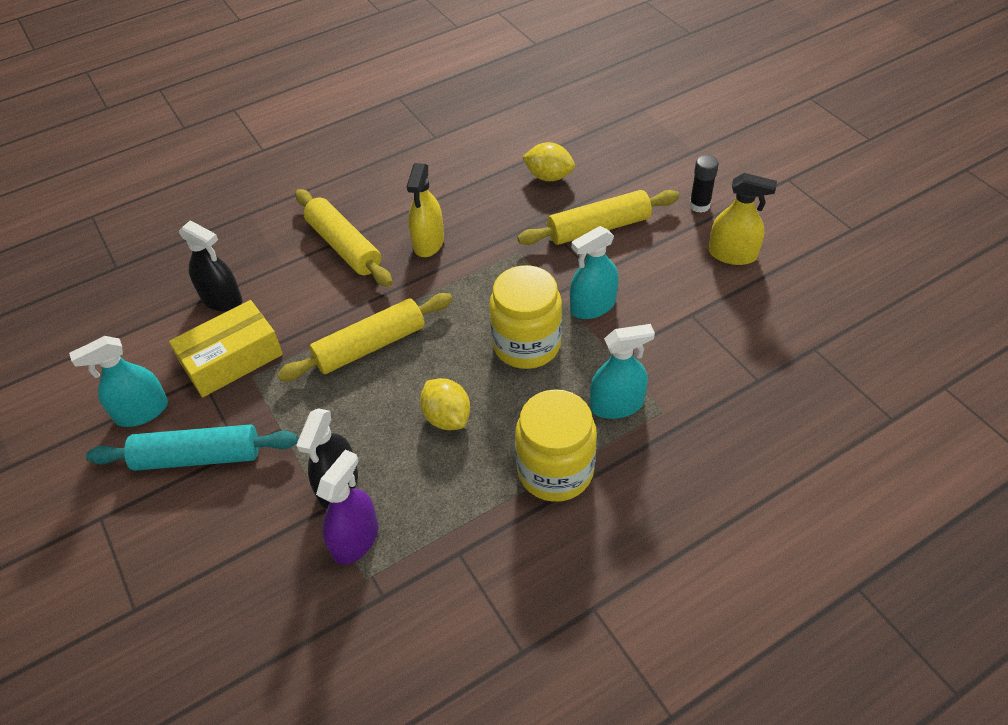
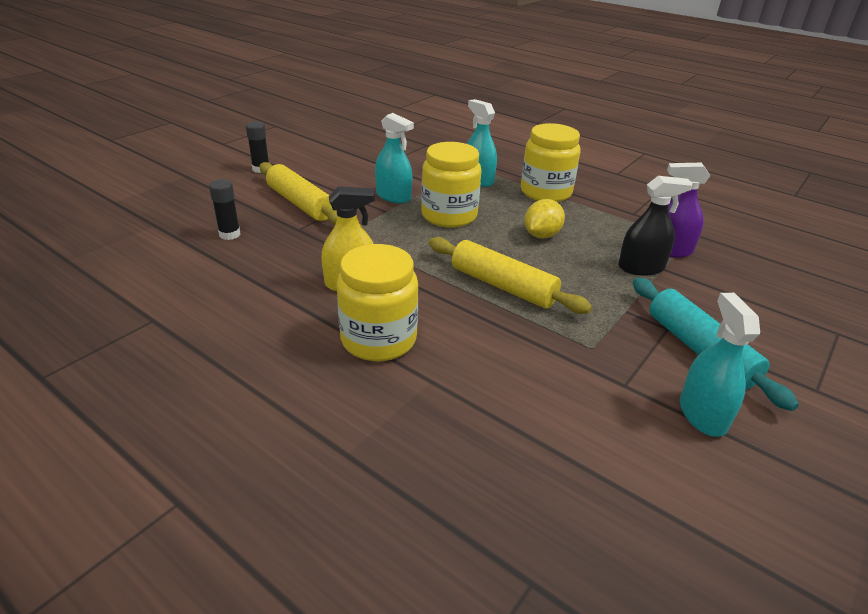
camera: 115 degrees left, 15 degrees down
turquoise spray bottle [69,336,168,427] -> turquoise spray bottle turned 135 degrees counterclockwise [680,293,760,437]
yellow box [169,300,283,397] -> none
black spray bottle [179,220,242,312] -> none
yellow rolling pin [295,189,393,287] -> yellow jar [337,244,418,361]
yellow lemon [522,142,575,181] -> black glue stick [209,179,241,240]
yellow spray bottle [709,173,777,265] -> none

